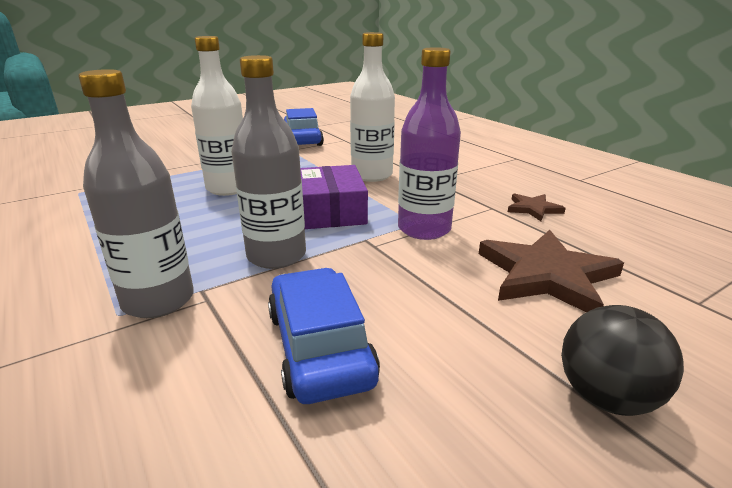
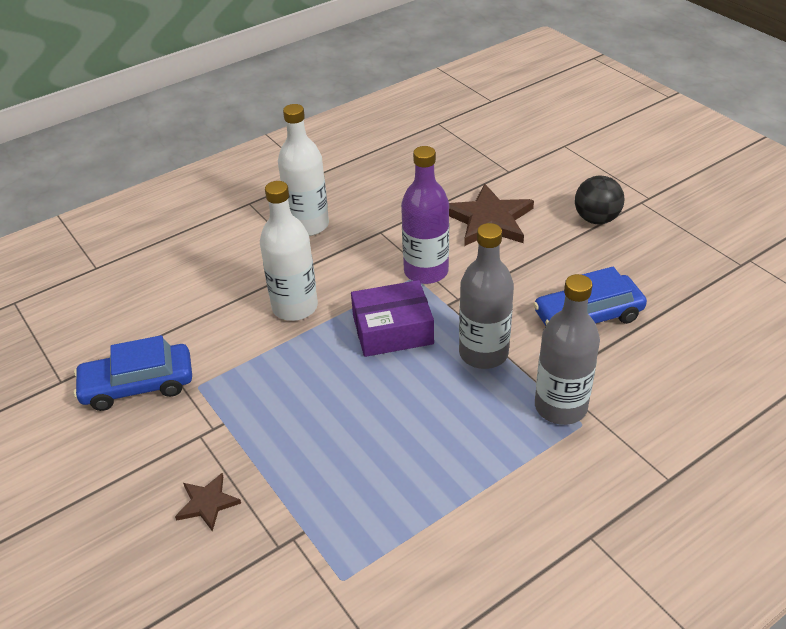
camera: 90 degrees left, 15 degrees up
white bottle [191,36,243,196] -> white bottle moved to [278,104,329,236]
brown star [508,193,566,221] -> brown star moved to [175,473,241,532]

